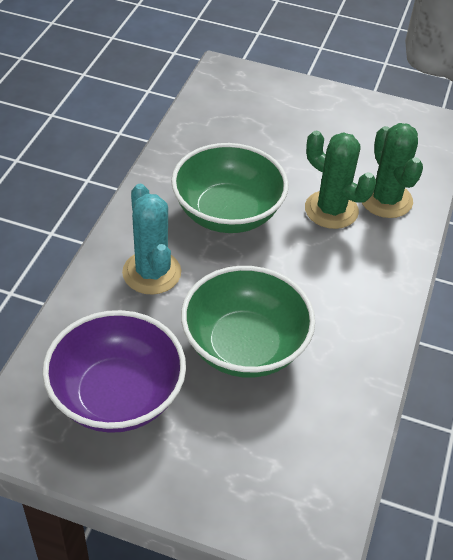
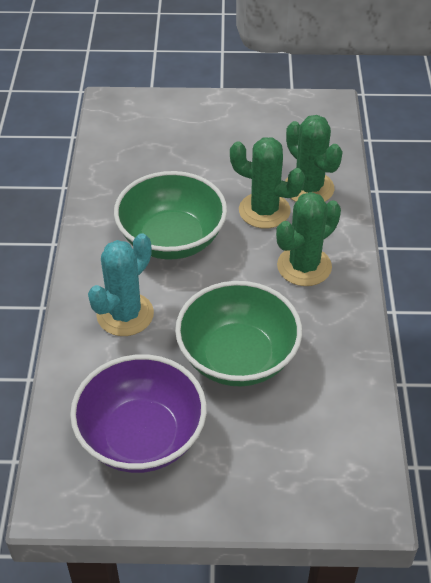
camera: 15 degrees left, 0 degrees up
turquoise cactus [122,184,181,295] -> turquoise cactus turned 75 degrees clockwise [88,233,154,336]
none -> green cactus [276,192,341,286]

